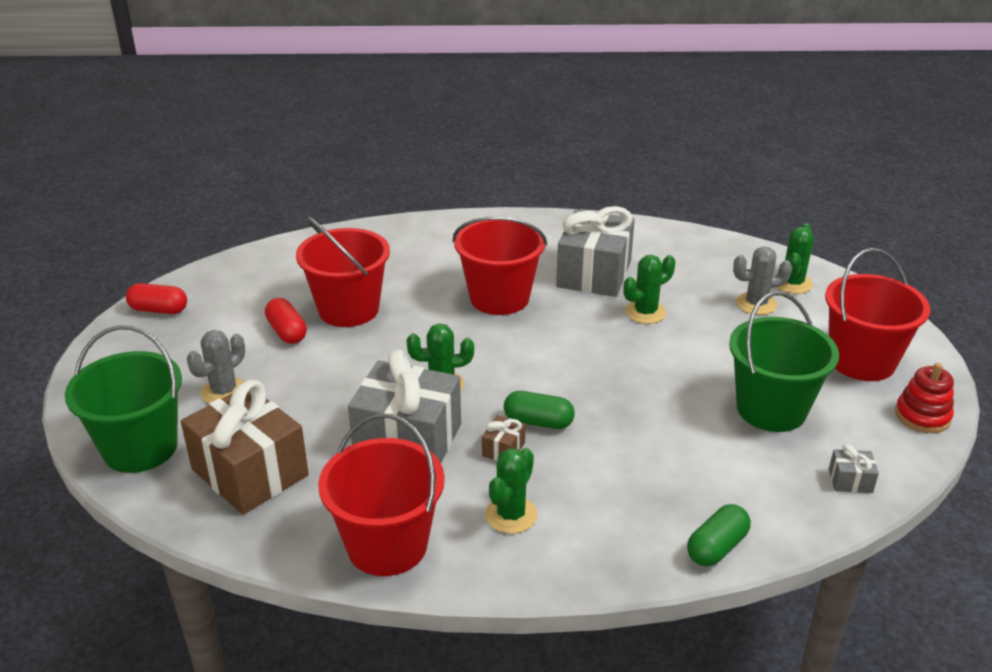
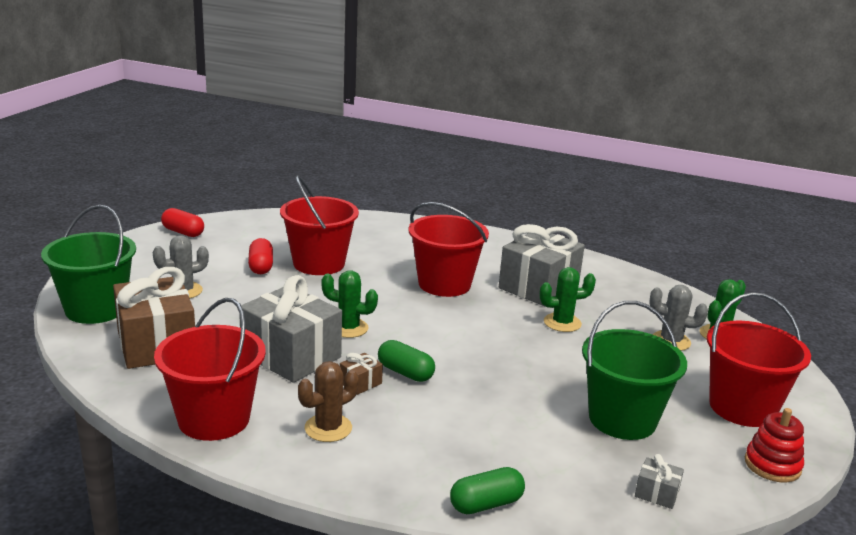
camera: 20 degrees right, 10 degrees down
green cactus [485,448,538,534] -> brown cactus [298,361,359,442]

